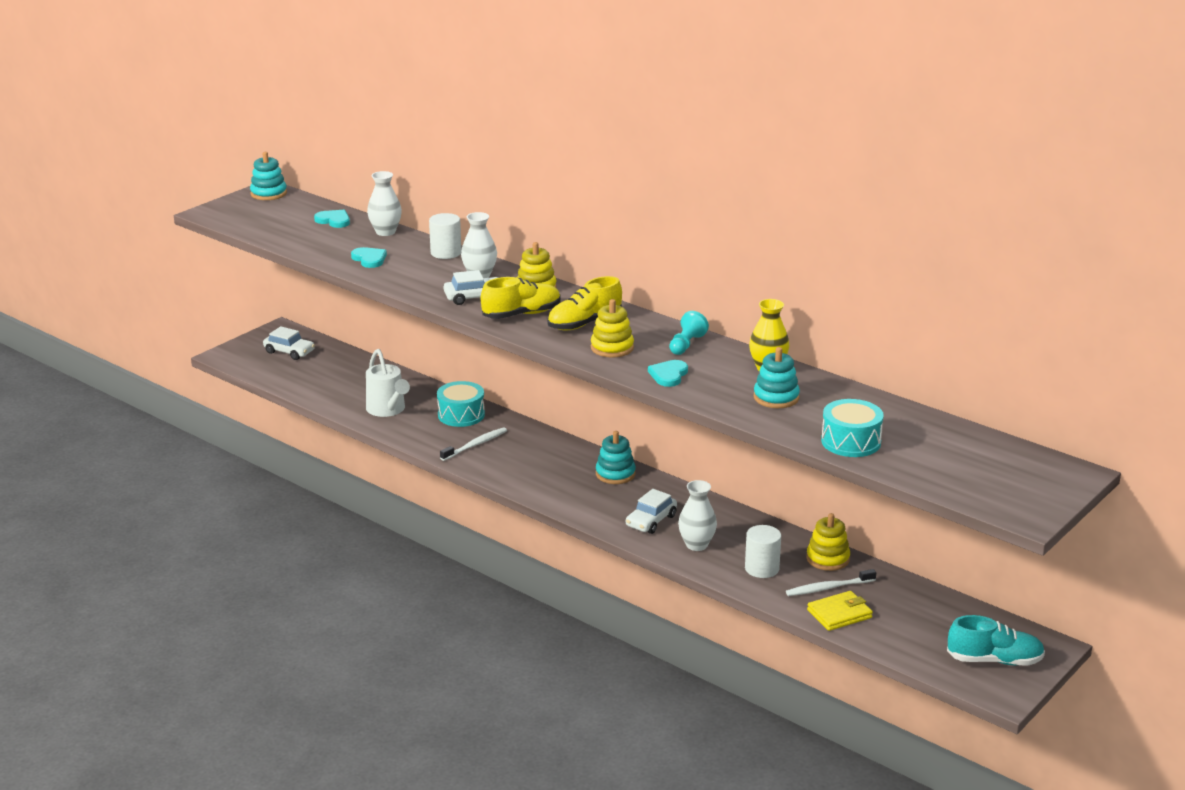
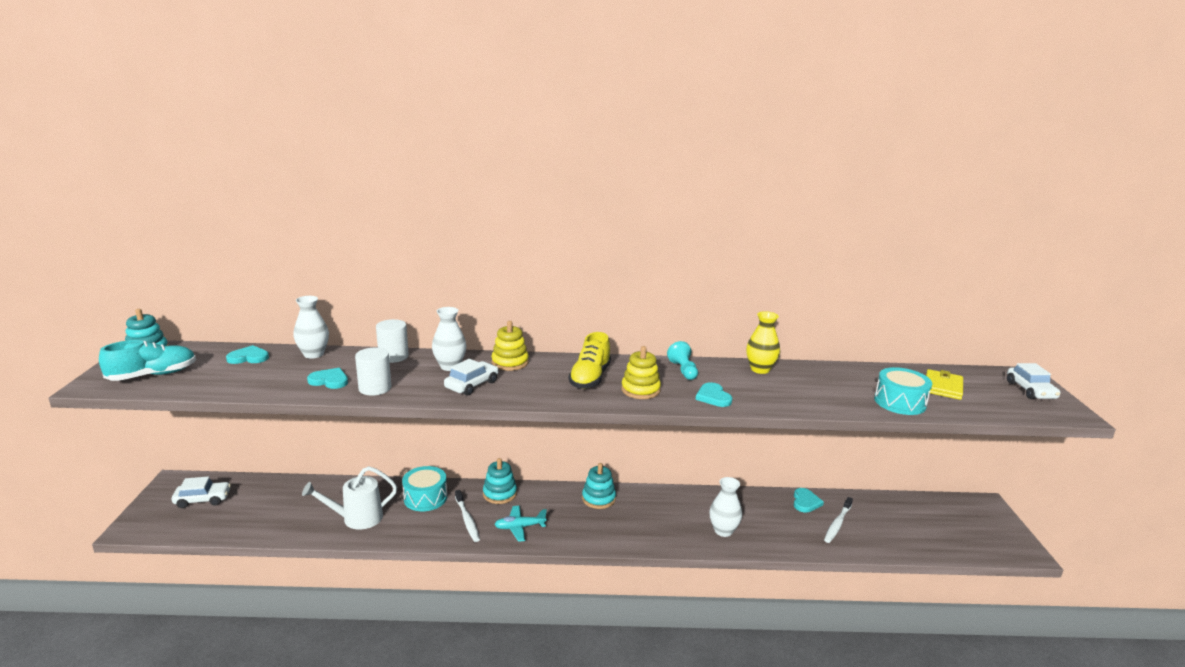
camera: 40 degrees left, 5 degrees down
white watering can [366,349,410,417] -> white watering can turned 135 degrees clockwise [302,466,397,530]
white toothbrush [440,427,507,461] -> white toothbrush turned 150 degrees clockwise [455,490,480,542]
yellow shoe [481,277,561,319] -> none
white car [626,489,677,534] -> white car moved to [1007,363,1060,399]
white cylinder [745,525,781,578] -> white cylinder moved to [355,348,391,396]
turquoise stacking toy [754,347,800,408] -> turquoise stacking toy moved to [483,458,517,504]
yellow stacking toy [806,513,850,571] -> turquoise heart [794,488,824,513]
yellow wallet [807,591,873,631] -> yellow wallet moved to [926,369,963,400]
turquoise shoe [947,615,1045,666] -> turquoise shoe moved to [99,340,196,381]
none -> turquoise plane [494,506,547,542]

